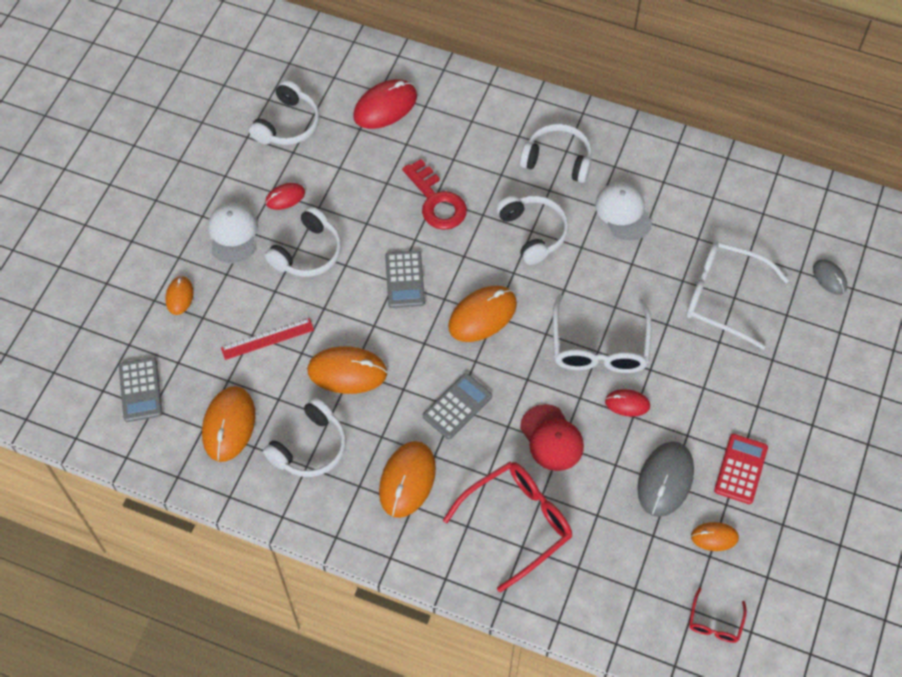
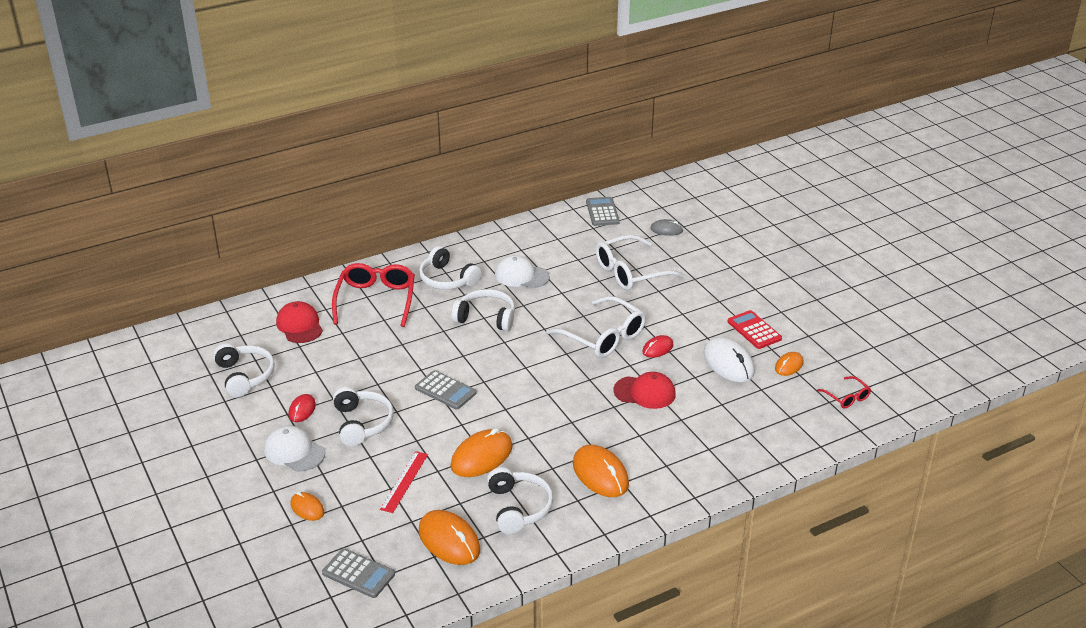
camera: 50 degrees left, 25 degrees down
red mouse [353,79,417,129] -> red cap [276,301,323,343]
red key [402,159,467,230] -> none
grey calculator [423,373,492,439] -> grey calculator moved to [586,197,620,226]
red glasses [443,461,572,592] -> red glasses moved to [332,263,415,327]
orange mouse [448,286,517,342] -> none
white headphones [520,124,592,183] -> white headphones turned 105 degrees counterclockwise [419,246,482,290]
grey mouse [637,441,694,517] -> white mouse [703,337,755,383]

